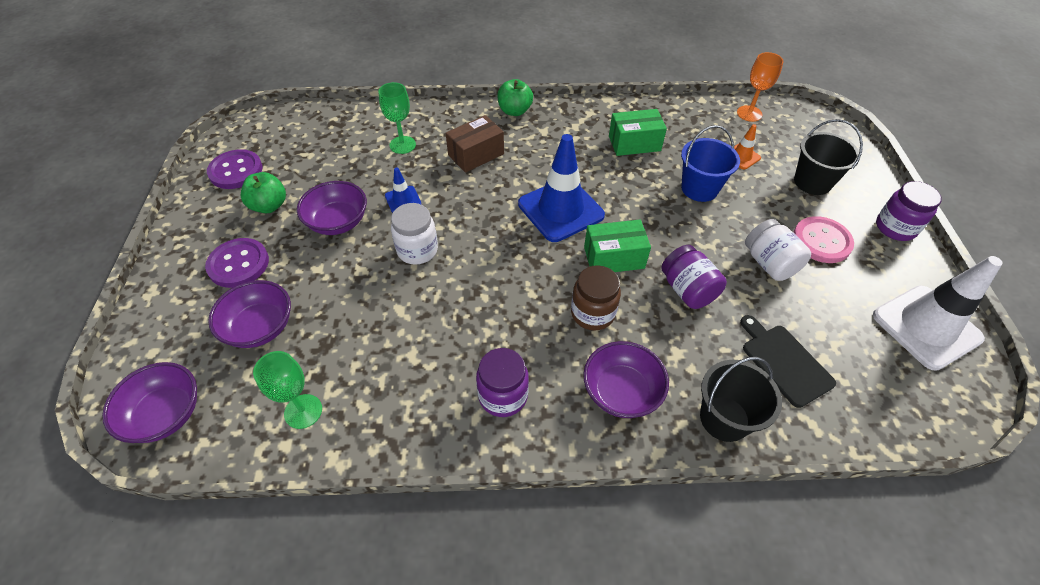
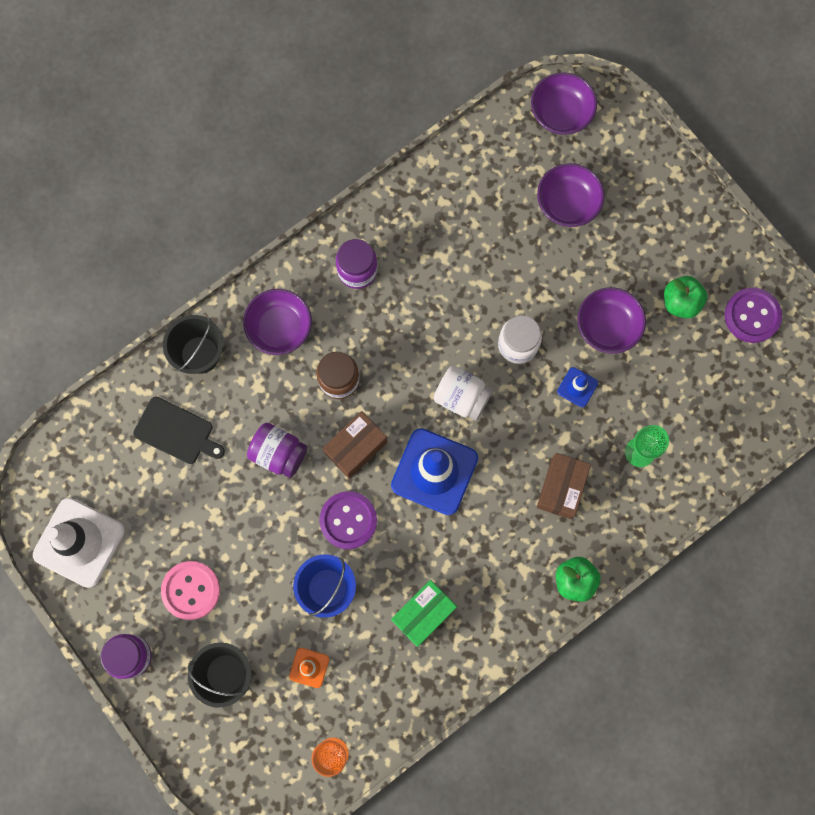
camera: 145 degrees right, 25 degrees up
purple button [205,238,269,288] -> purple button moved to [319,491,377,549]
green goblet [253,351,322,429] -> none
green box [584,220,651,272] -> brown box [323,411,387,479]
white jar [745,219,811,281] -> white jar moved to [434,366,493,421]

